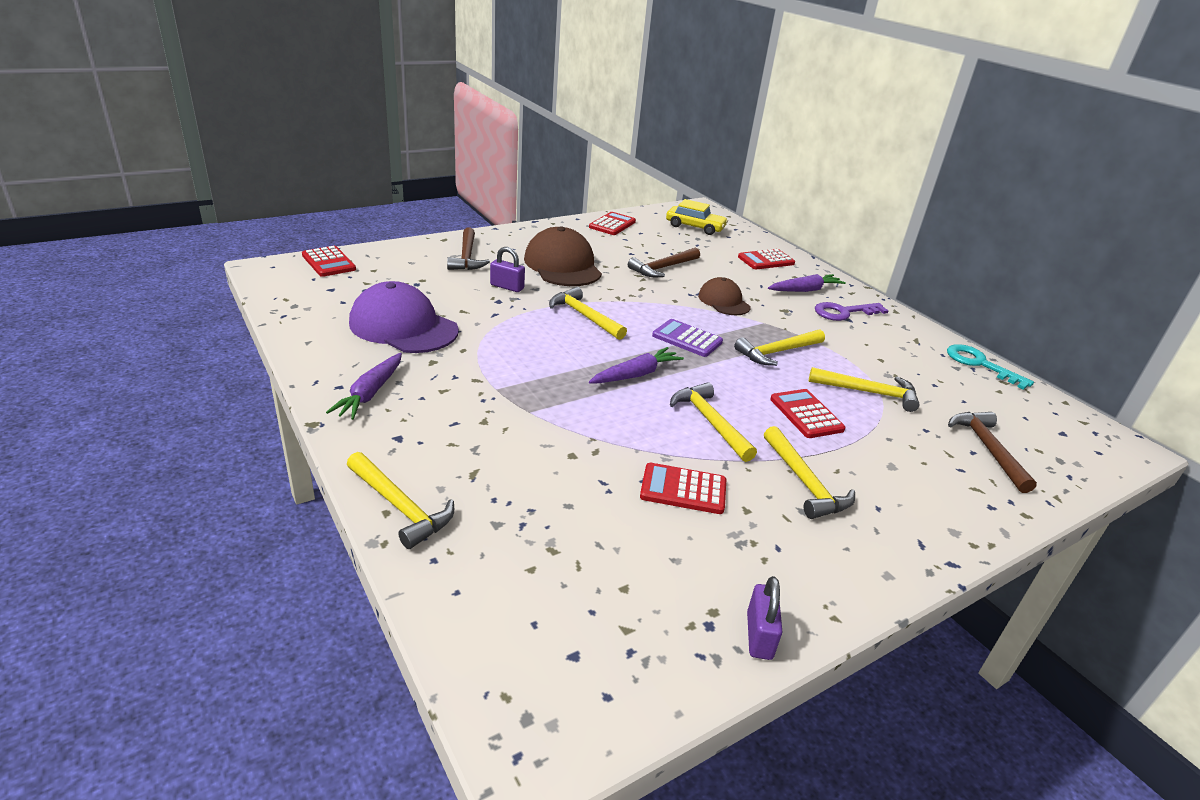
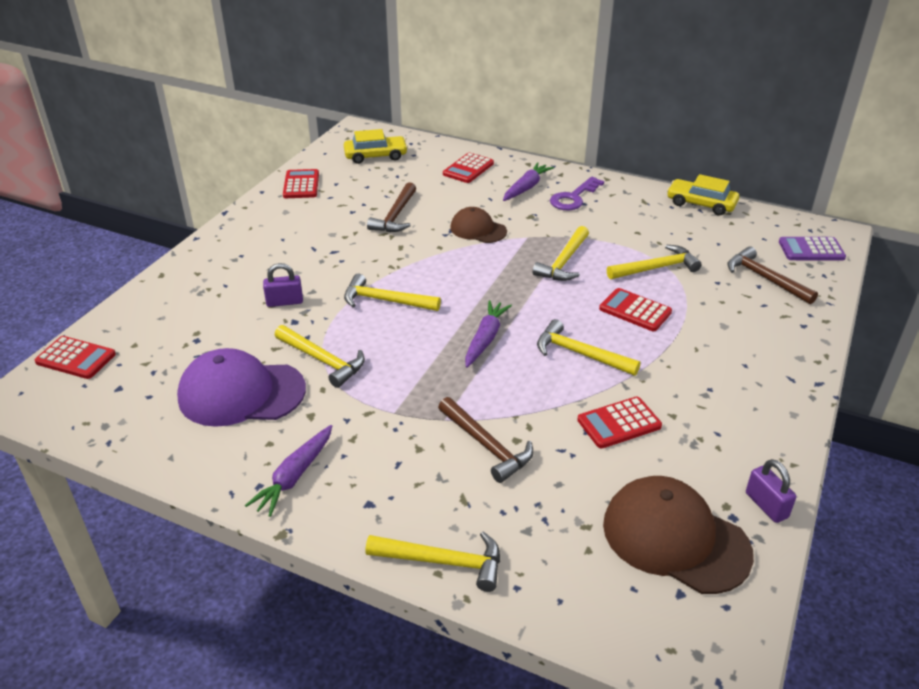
camera: 30 degrees left, 5 degrees up
purple carrot [326,353,402,420] -> purple carrot turned 45 degrees clockwise [245,425,332,517]
brown hammer [447,227,490,270] -> brown hammer moved to [438,397,534,483]
brown cap [524,226,602,286] -> brown cap moved to [603,476,754,594]
purple calculator [652,319,723,357] -> purple calculator moved to [779,237,846,261]
yellow hammer [764,426,855,519] -> yellow hammer moved to [275,325,365,388]
turquoise key [947,344,1034,390] -> yellow car [667,174,739,216]

